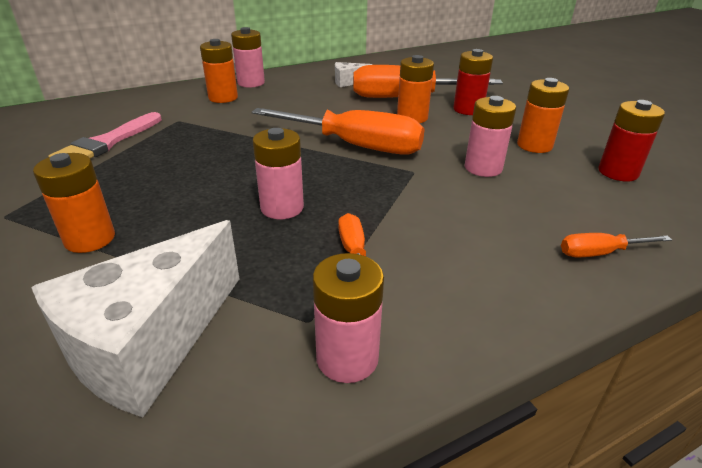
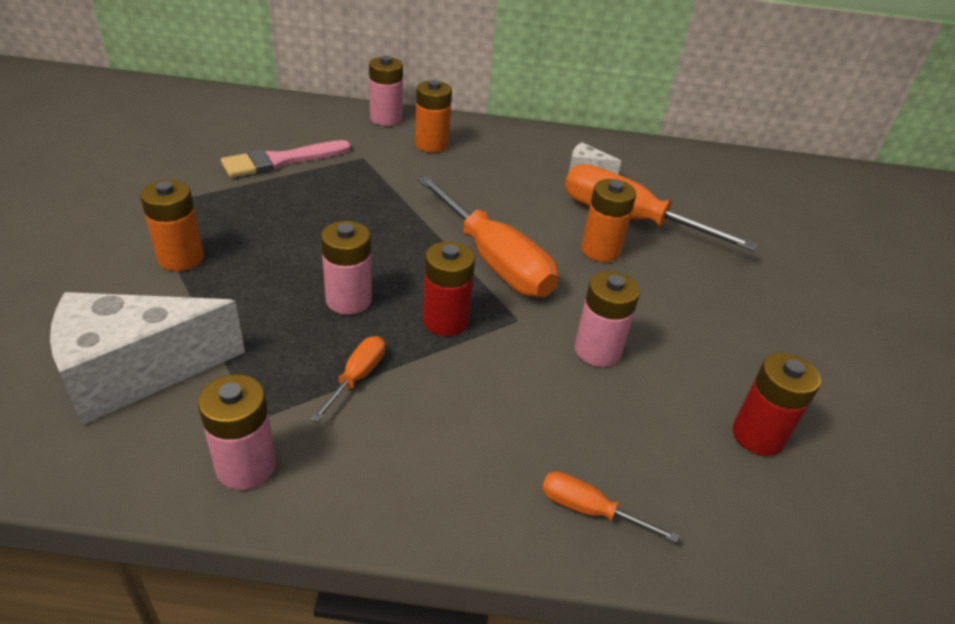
camera: 30 degrees right, 5 degrees up
pink battery [231,27,265,88] -> pink battery moved to [369,56,403,126]
red battery [453,49,493,115] -> red battery moved to [423,241,475,336]
orange battery [517,78,569,153] -> none

